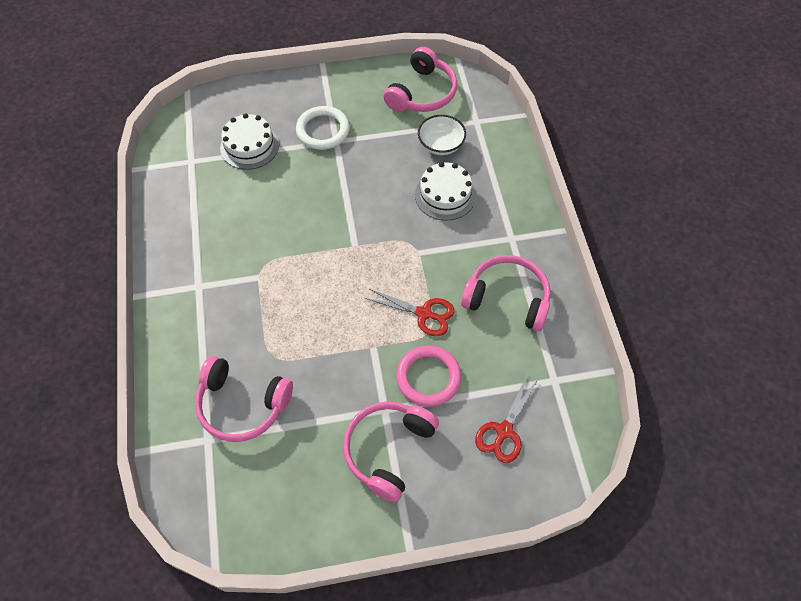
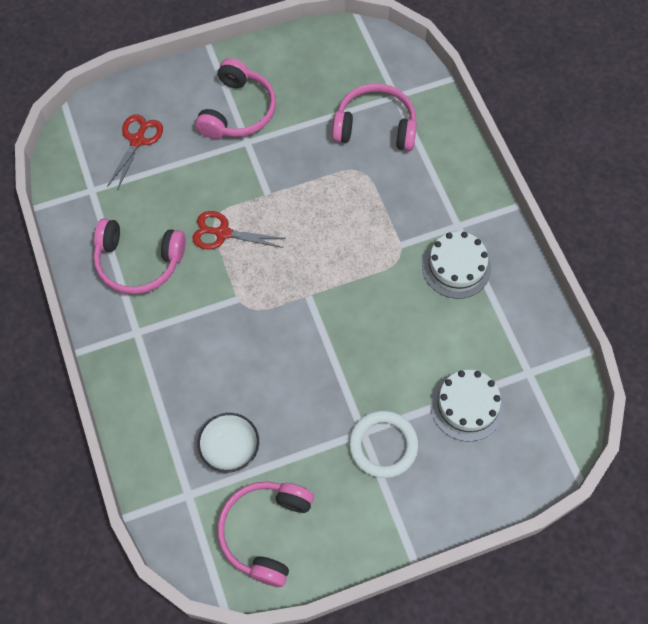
camera: 170 degrees right, 5 degrees up
pink ring [396,345,461,407] -> none
white cake [415,162,476,221] -> white cake moved to [422,231,491,299]

